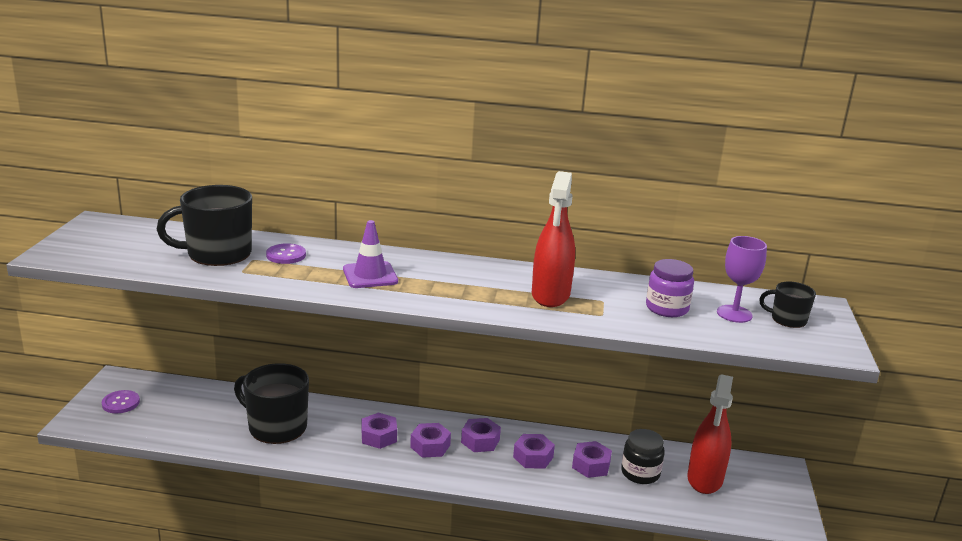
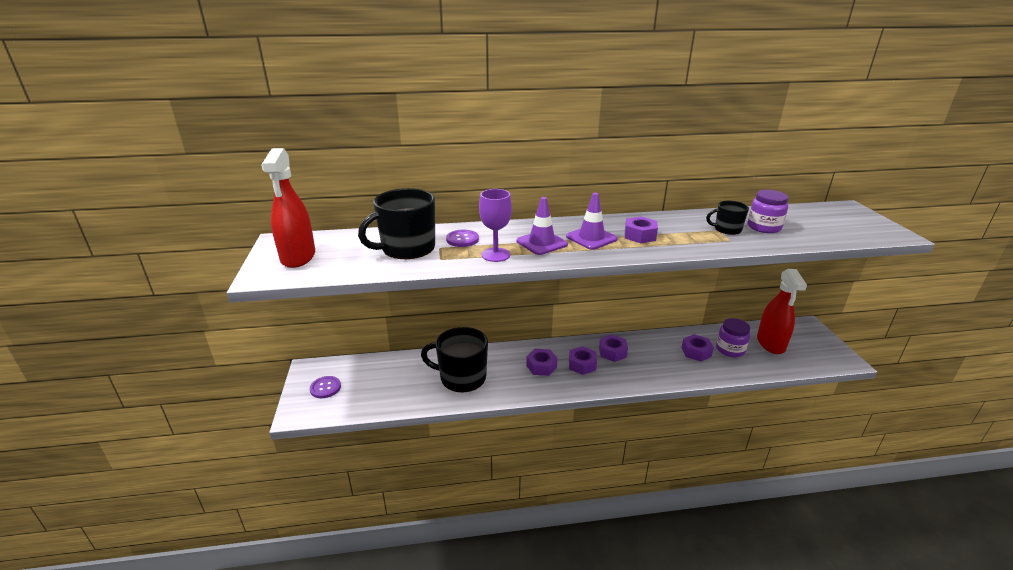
camera: 15 degrees left, 5 degrees up
purple nut [513,434,555,469] -> purple nut moved to [625,216,658,243]
red spray bottle [532,171,575,307] -> red spray bottle moved to [261,148,315,268]
black jar [621,429,665,484] -> purple jar [716,318,750,357]
purple goblet [717,236,767,323] -> purple goblet moved to [479,189,512,262]
black mug [759,281,816,328] -> black mug moved to [706,201,749,235]
none -> purple traffic cone [566,193,618,250]

